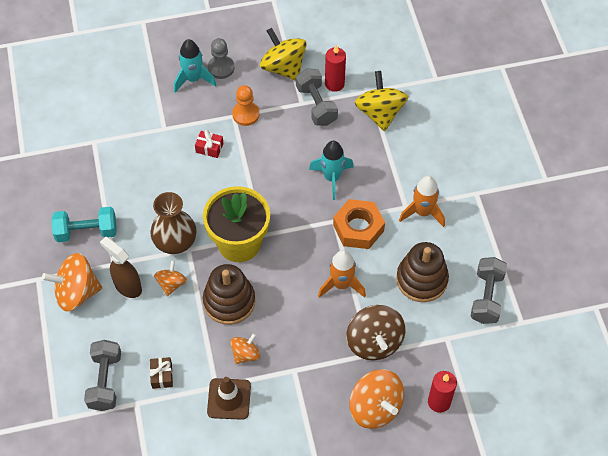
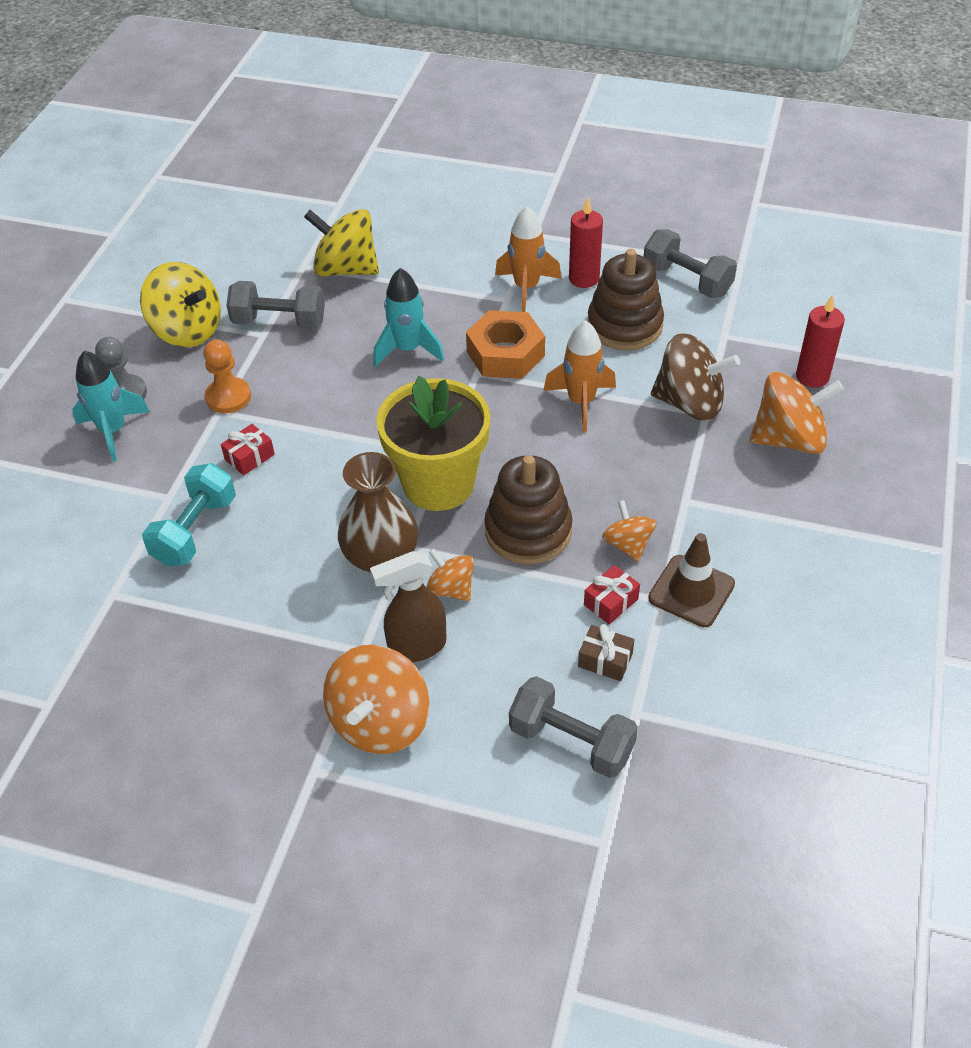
camera: 60 degrees left, 10 degrees down
turquoise dumbbell [51,207,117,242] -> turquoise dumbbell moved to [142,463,236,567]
yellow spinning top [260,28,307,81] -> yellow spinning top turned 135 degrees counterclockwise [140,262,221,347]
red candle [325,45,346,92] -> red candle moved to [569,198,603,288]
none -> red gift [584,565,640,624]

